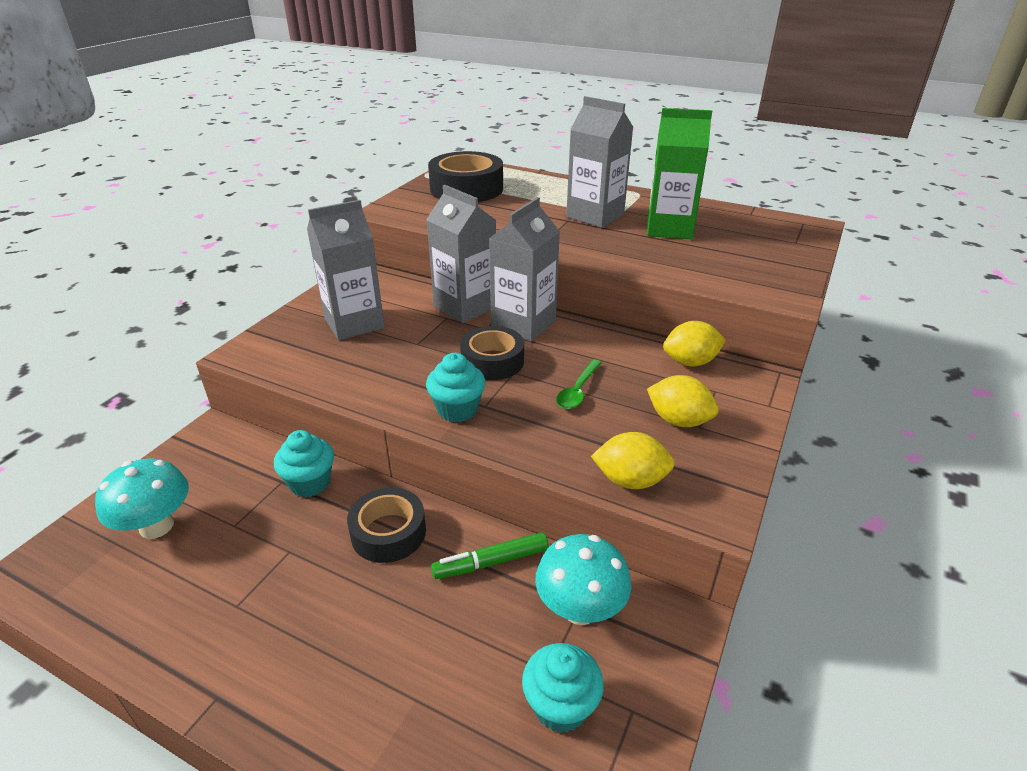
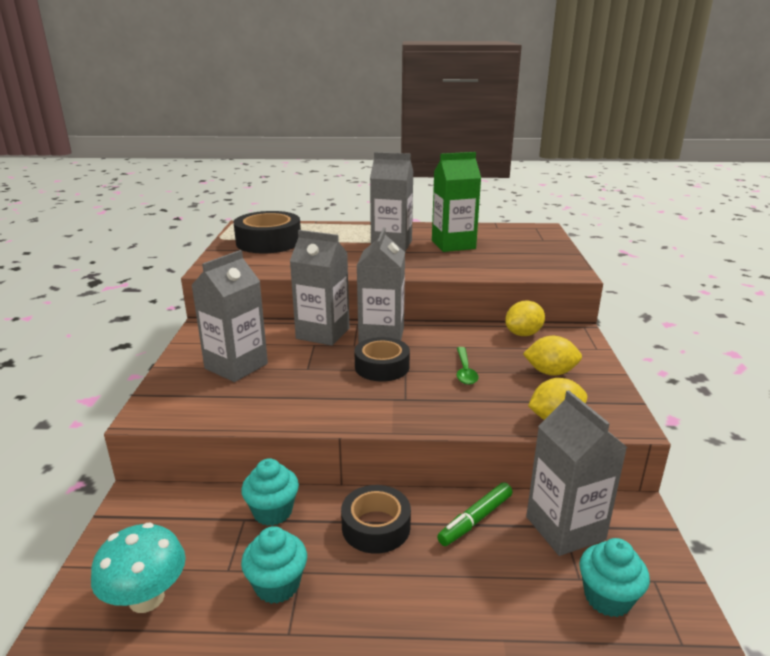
camera: 25 degrees left, 10 degrees down
turquoise cupcake [426,353,486,422] -> turquoise cupcake moved to [241,526,307,604]
turquoise mushroom [535,534,631,625] -> grey carton [526,390,627,556]

